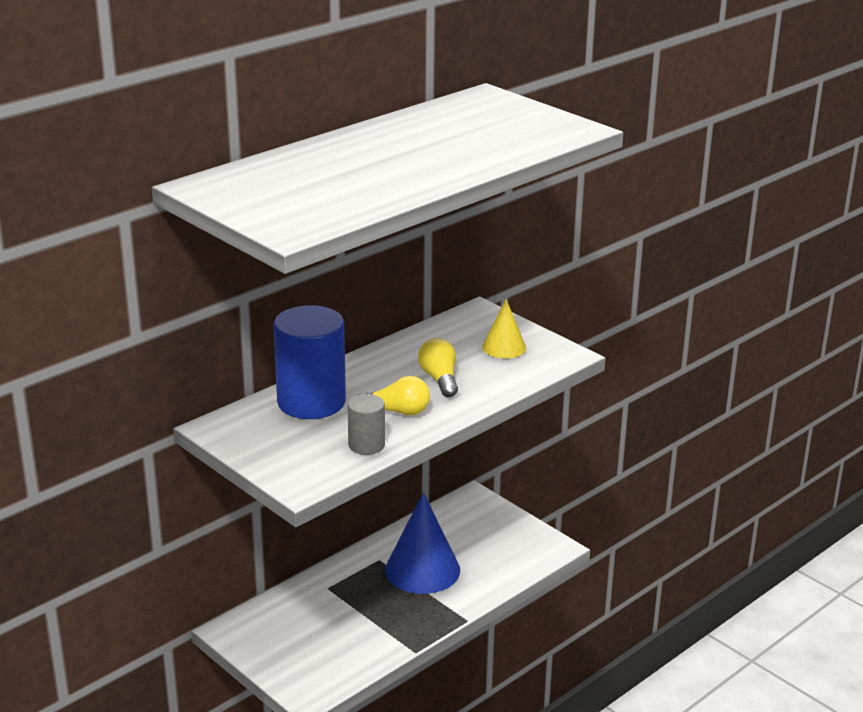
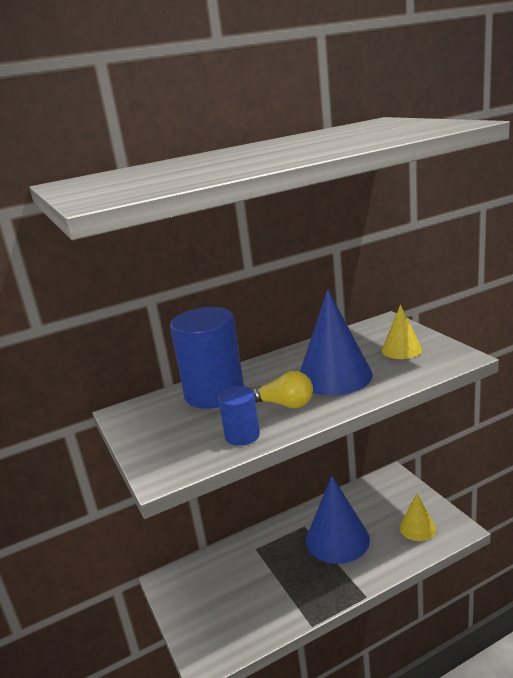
camera: 20 degrees right, 5 degrees down
grey cylinder [348,394,385,455] -> blue cylinder [218,386,260,446]
yellow light bulb [418,338,458,397] -> blue cone [300,289,373,396]
none -> yellow cone [399,494,436,541]

